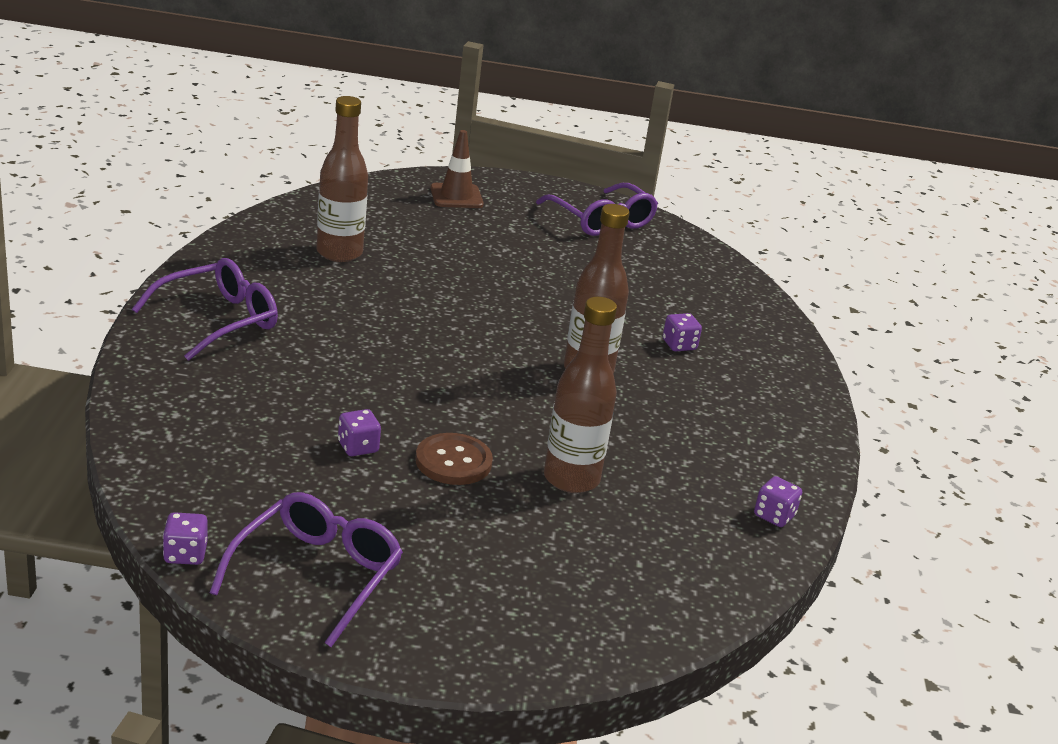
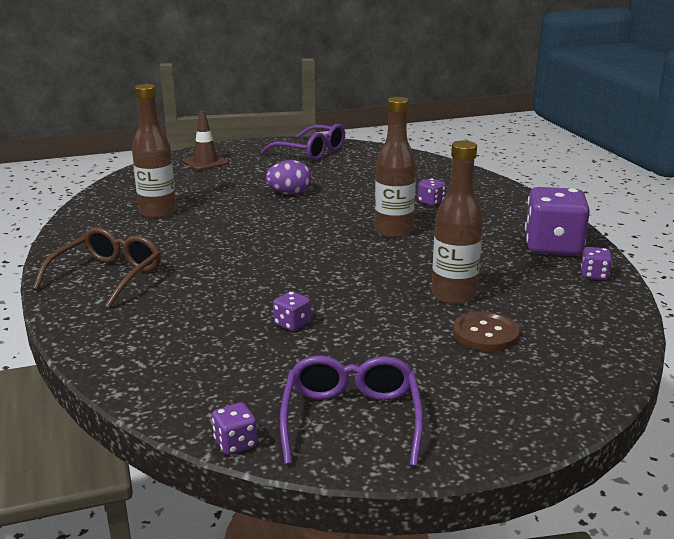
camera: 20 degrees left, 5 degrees down
purple glasses [132,258,278,361] -> brown glasses [33,227,161,309]
brown button [416,433,493,485] -> brown button moved to [453,311,520,351]
none -> purple egg [266,160,312,195]
none -> purple dice [525,187,590,255]

